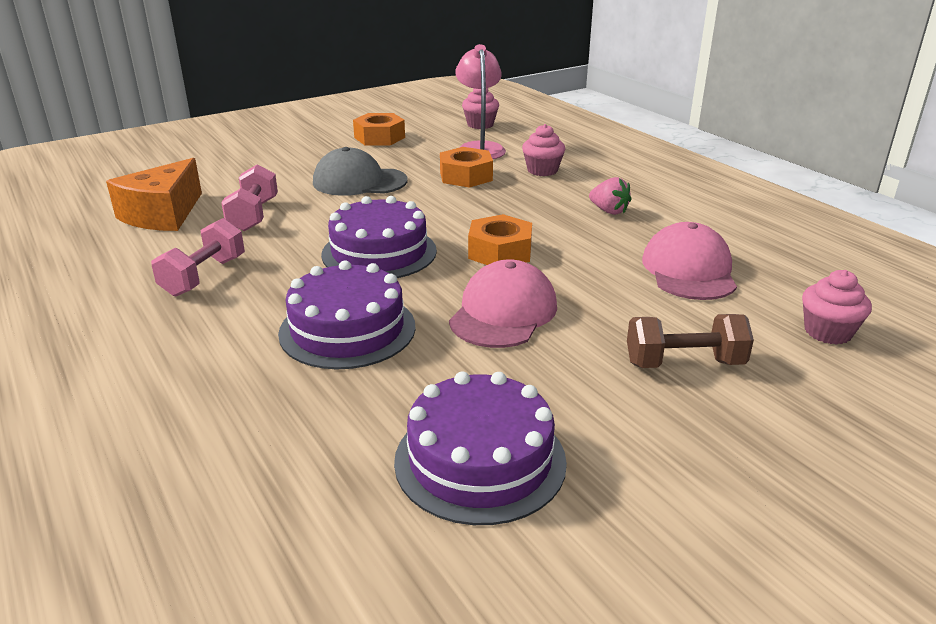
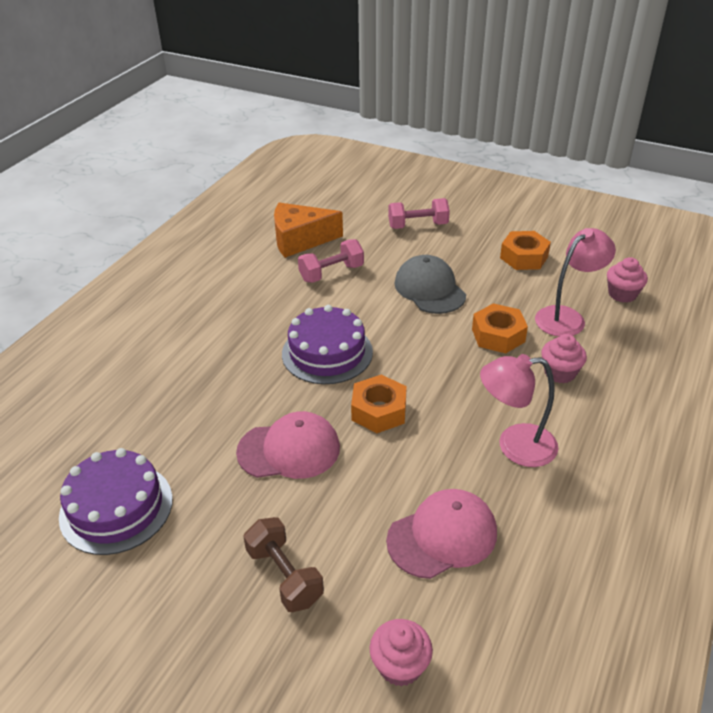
camera: 60 degrees right, 10 degrees up
pink dumbbell [151,218,245,297] -> pink dumbbell moved to [388,198,450,229]
purple cake [278,260,415,369] -> none
pink strawberry [589,177,632,215] -> pink lamp [480,354,558,467]

